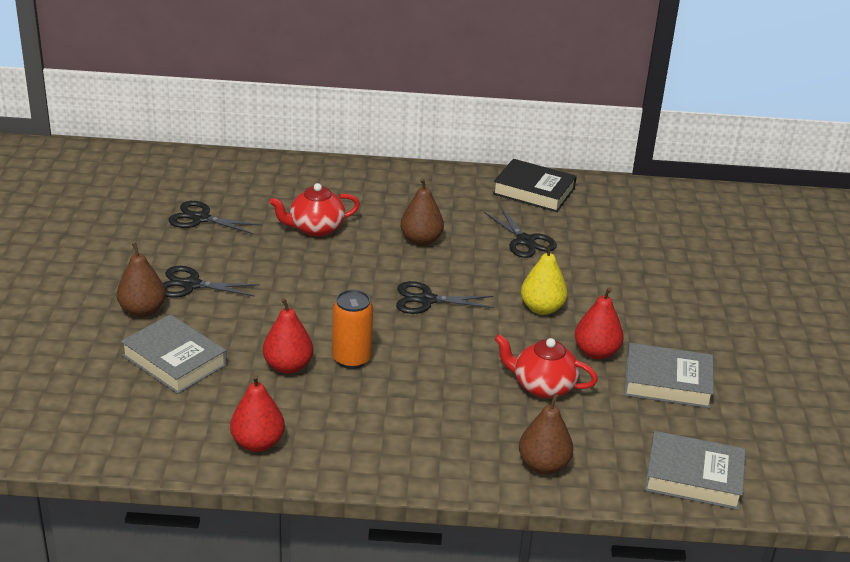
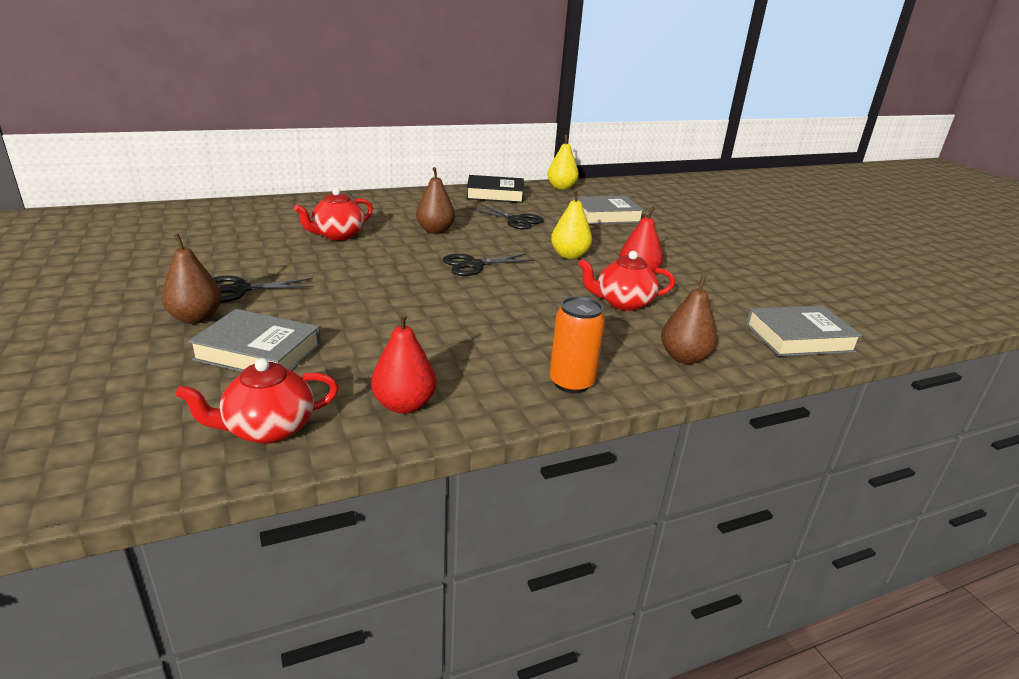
camera: 25 degrees left, 5 degrees down
black scissors [168,201,262,234] -> none
red pear [263,298,313,374] -> none
orange can [332,290,373,369] -> orange can moved to [550,296,605,394]
grey book [624,343,714,408] -> grey book moved to [572,196,644,224]
none -> red teapot [176,358,339,444]
none -> yellow pear [547,135,579,190]

